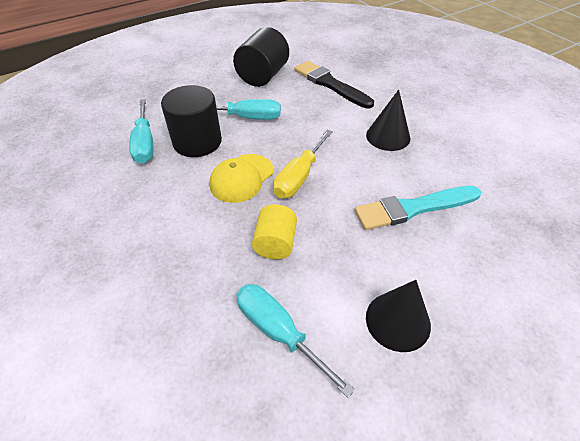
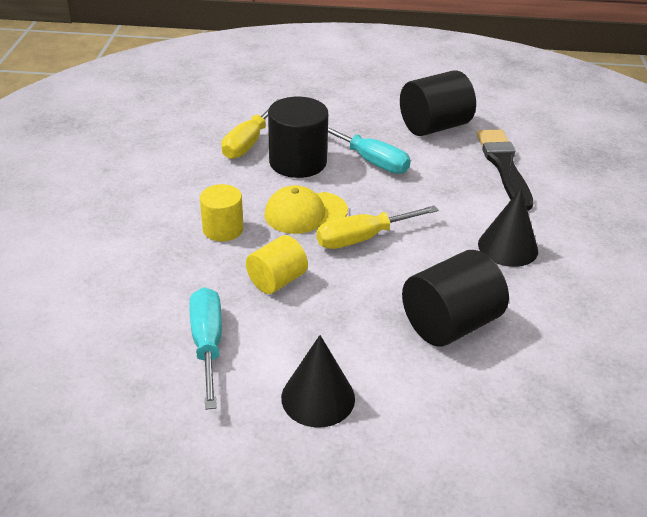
camera: 35 degrees right, 10 degrees down
turquoise screwdriver [129,99,153,164] -> yellow screwdriver [221,99,280,159]
turquoise brush [354,186,481,230] -> black cylinder [402,250,509,347]
none -> yellow cylinder [200,184,244,242]

